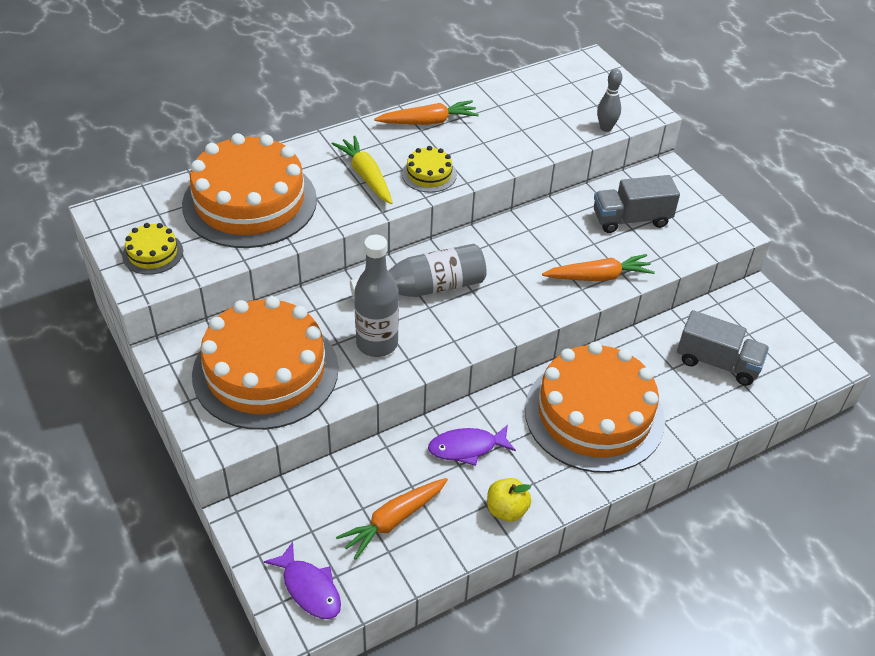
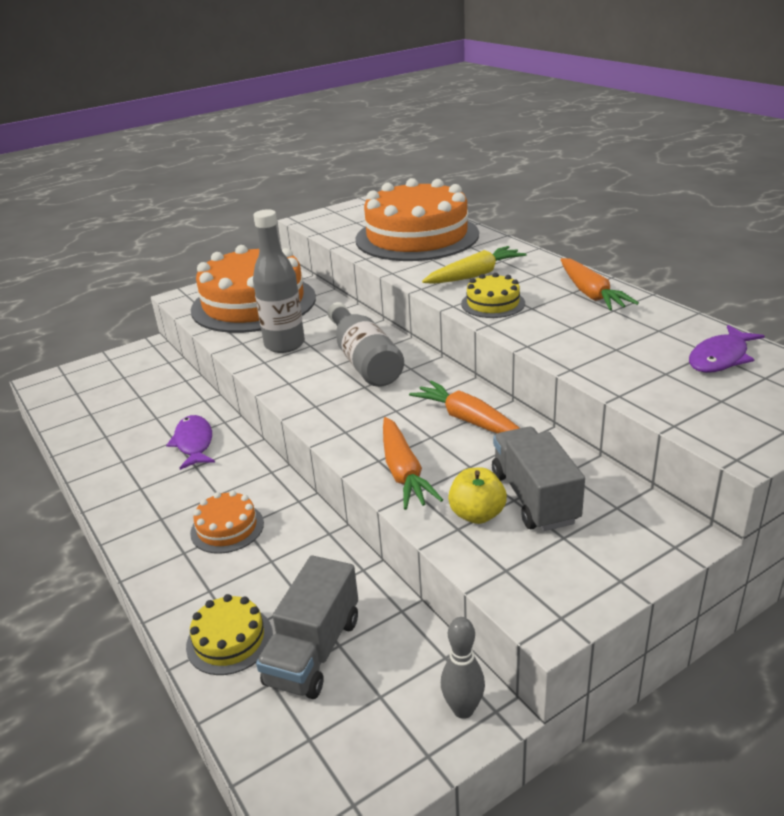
camera: 90 degrees right, 15 degrees down
yellow cake [122,223,183,275] -> yellow cake moved to [186,594,273,675]
purple fish [264,542,341,619] -> purple fish moved to [689,325,765,373]
orange carrot [336,478,448,560] -> orange carrot moved to [409,380,519,433]
yellow apple [487,478,531,522] -> yellow apple moved to [448,467,507,524]
orange cake [525,342,665,473] -> orange cake [190,490,264,554], size x0.43
grey bowling pin [597,69,622,132] -> grey bowling pin moved to [441,617,485,719]

